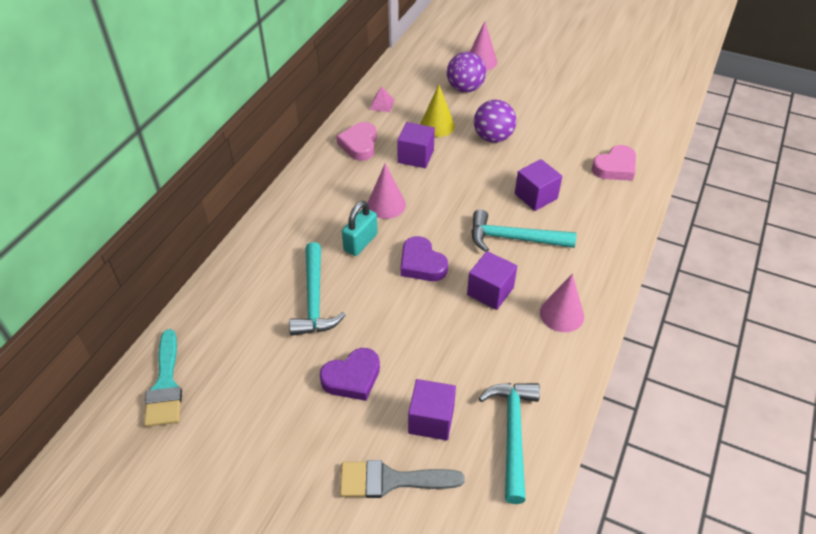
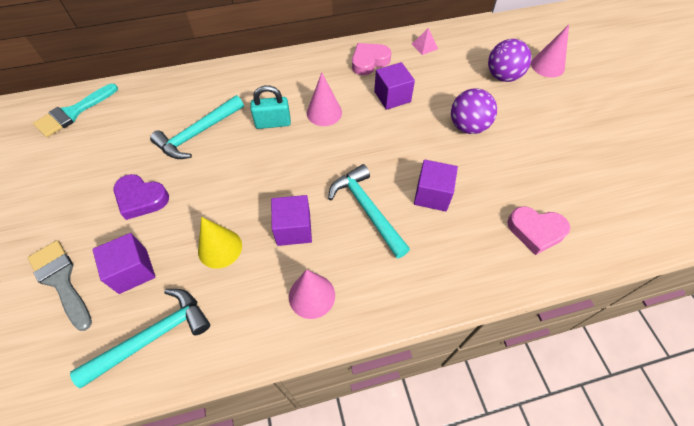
camera: 50 degrees right, 10 degrees up
purple heart [400,236,448,281] -> none
yellow cone [420,85,455,137] -> yellow cone moved to [198,217,242,269]

